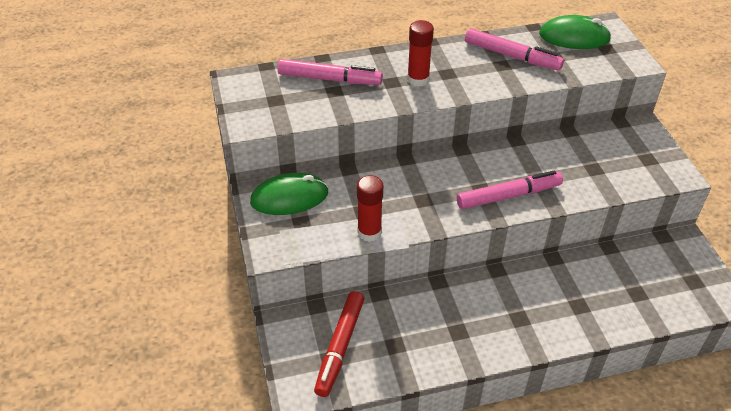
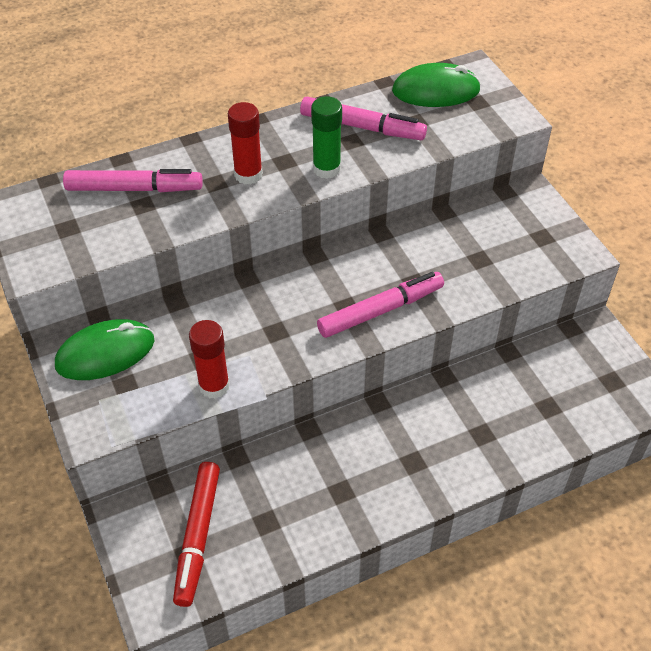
camera: 10 degrees left, 5 degrees up
none -> green glue stick [311,96,342,179]

